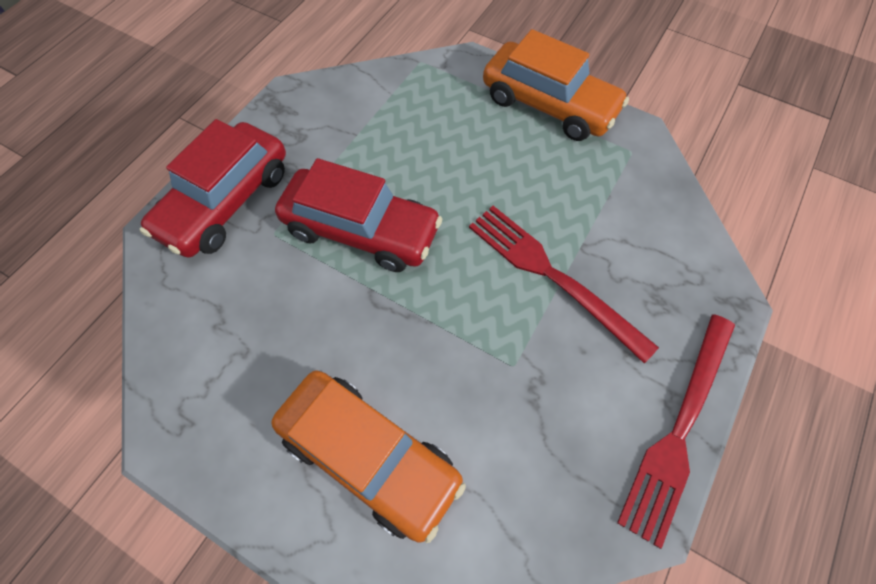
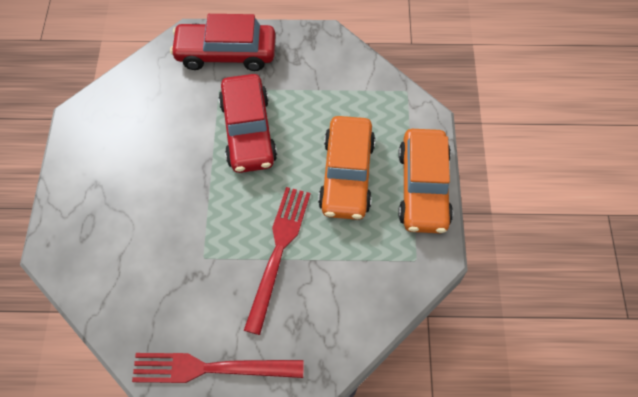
camera: 60 degrees right, 0 degrees up
orange car [271,371,466,543] -> orange car moved to [318,116,375,220]

